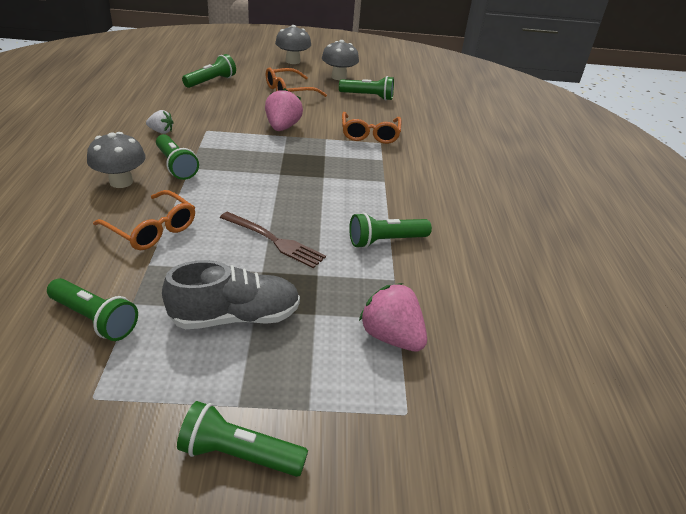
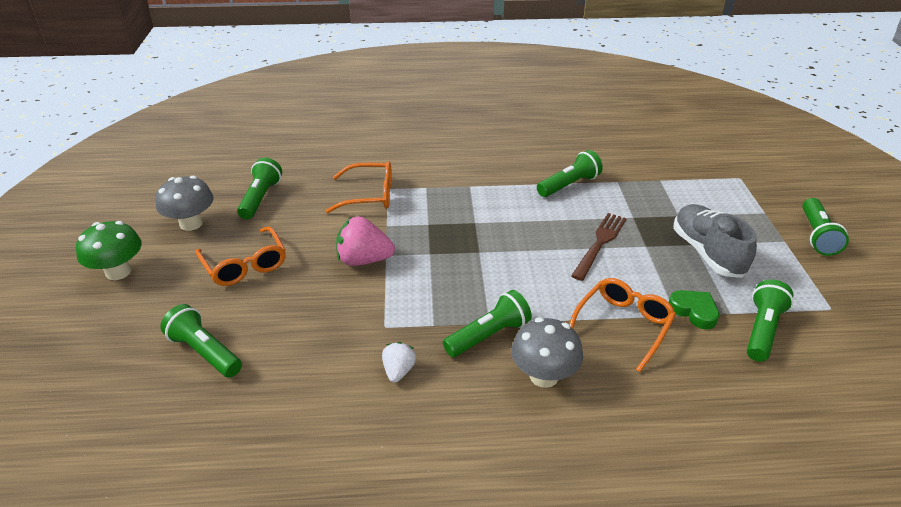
camera: 90 degrees left, 0 degrees up
grey mushroom [275,25,311,64] -> green mushroom [76,221,142,280]
green flashlight [349,213,432,248] -> green flashlight turned 105 degrees counterclockwise [537,150,603,197]
pink strawberry [359,283,427,351] -> none
none -> green heart [669,290,719,329]

